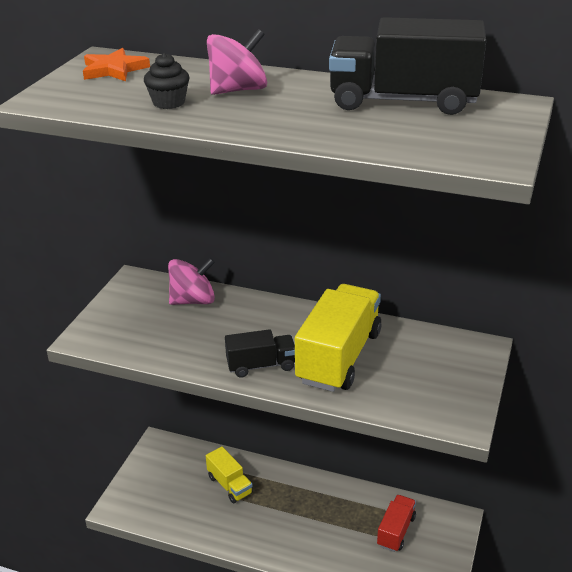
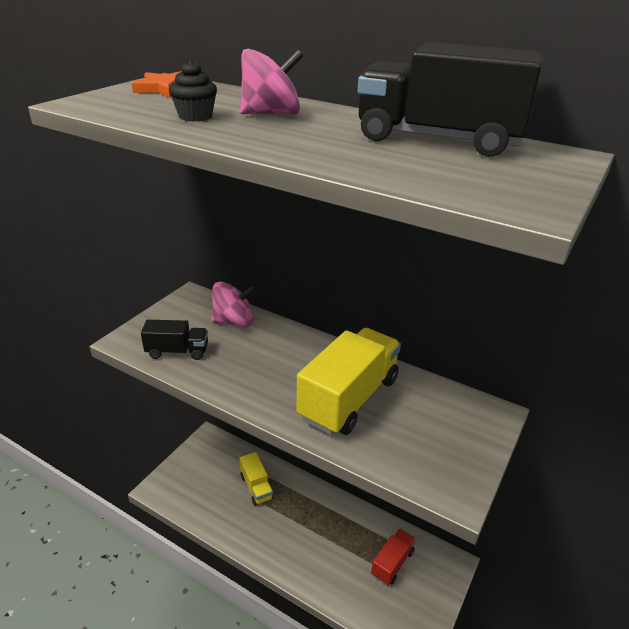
camera: 10 degrees right, 0 degrees up
black truck [225,329,295,378] -> black truck moved to [141,320,208,360]

